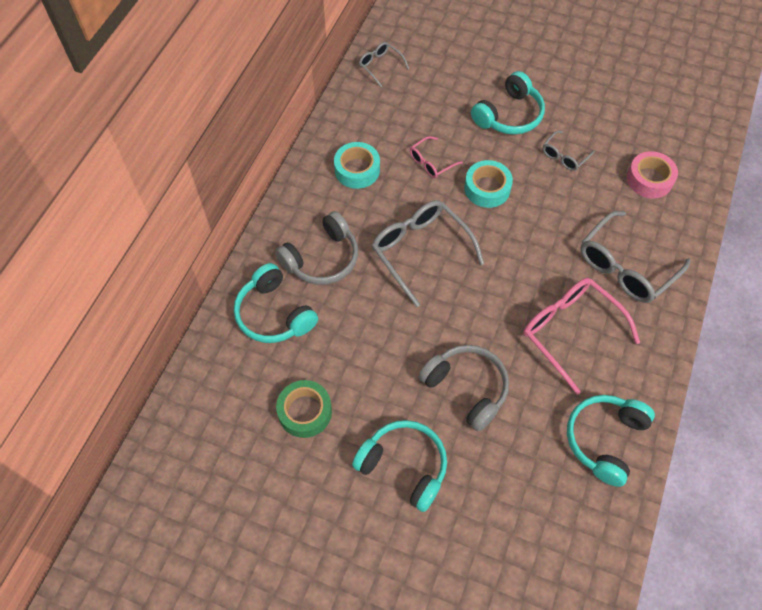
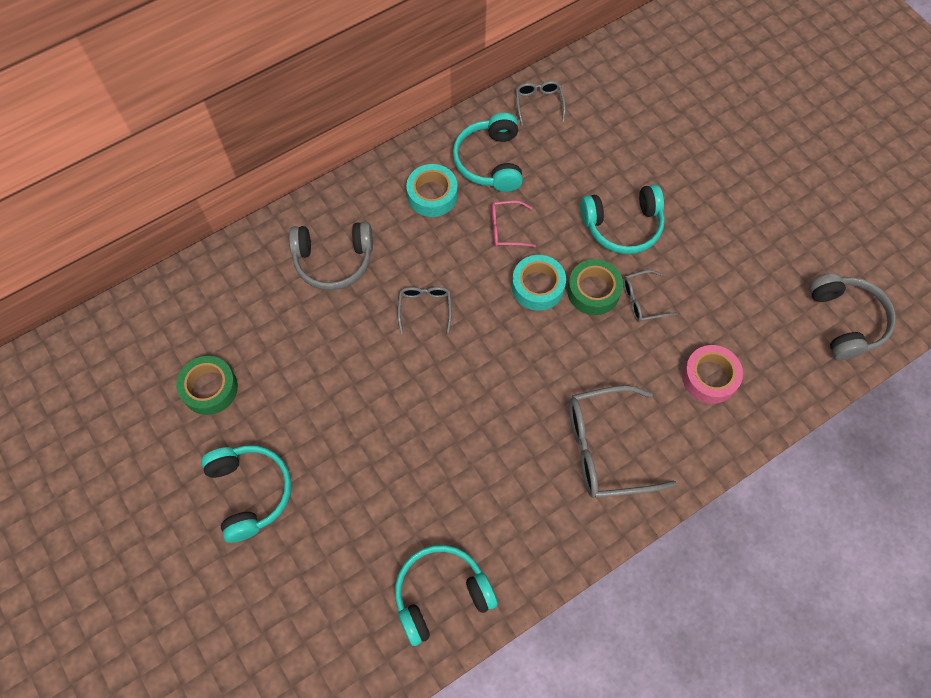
camera: 35 degrees right, 5 degrees up
turquoise headphones [234,263,318,343] -> turquoise headphones moved to [453,113,523,192]
grey glasses [372,200,484,307] -> grey glasses [398,287,452,334], size x0.52
grey headphones [419,345,509,431] -> grey headphones moved to [809,274,896,360]
pink glasses [523,278,640,395] -> none
none -> green tape [567,259,623,315]

